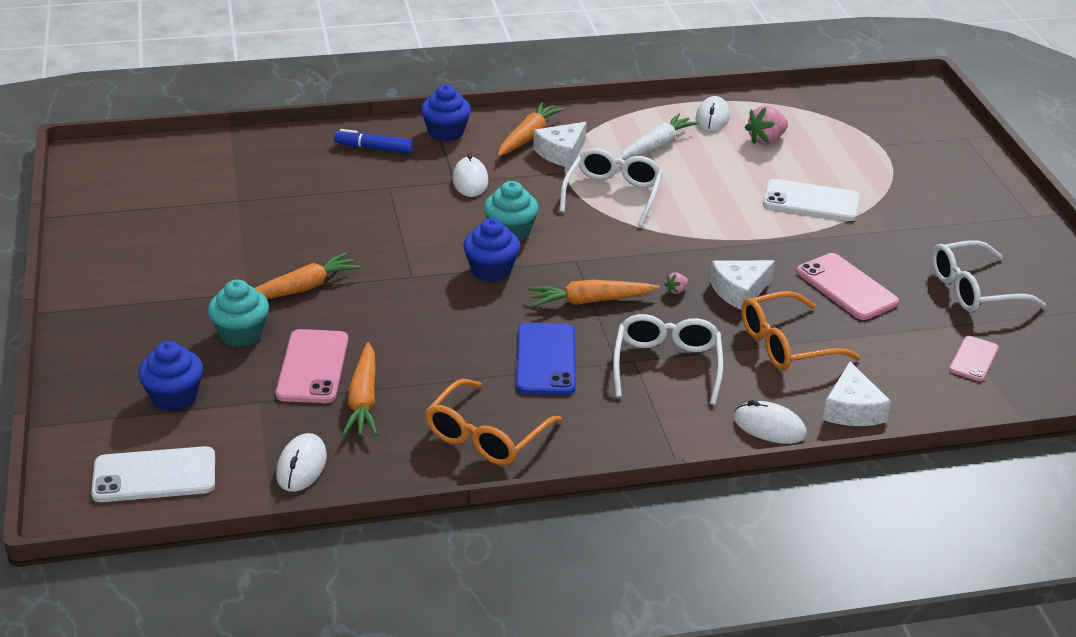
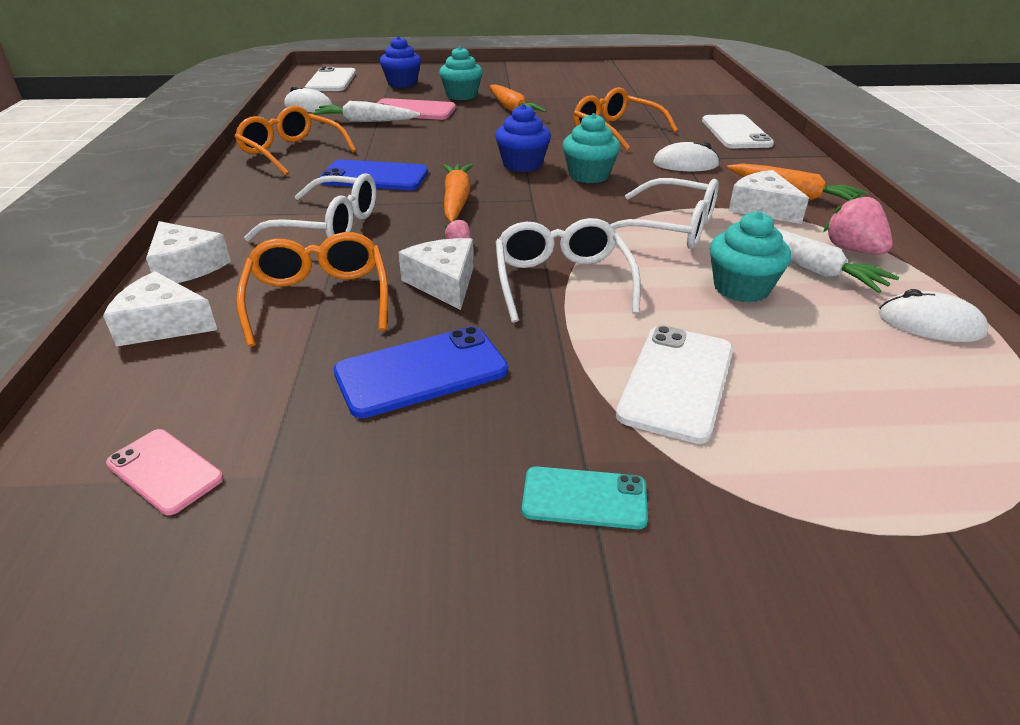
camera: 100 degrees right, 0 degrees up
blue marker [334,129,413,154] -> white phone [702,114,774,148]
orange carrot [343,342,378,435] -> white carrot [311,101,420,122]
blue cupcake [421,85,471,142] -> none
white mouse [733,400,807,444] -> white cheese [146,221,231,283]
pink strawberry [745,106,788,145] -> pink strawberry moved to [823,193,893,255]
pink phone [796,253,899,320] -> blue phone [333,326,508,418]
white glasses [932,240,1046,312] -> white glasses moved to [496,218,641,323]
none -> turquoise phone [522,466,648,529]
none -> orange glasses [573,87,678,151]
none -> turquoise cupcake [710,211,791,303]

